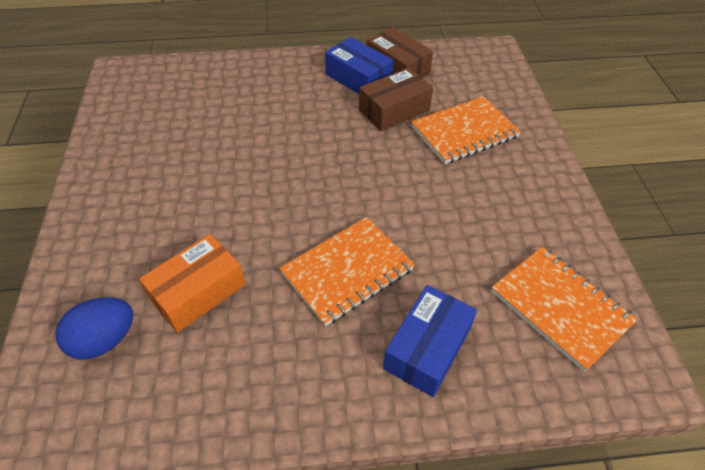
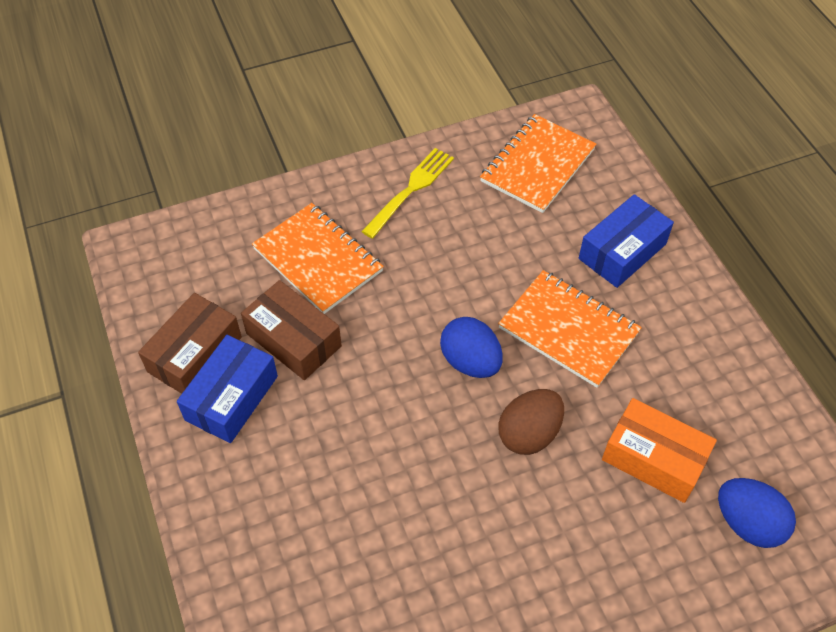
camera: 105 degrees left, 5 degrees up
blue box [383,285,477,397] -> blue box turned 60 degrees counterclockwise [579,194,674,288]
none -> yellow fork [361,148,454,239]
none -> blue egg [440,317,503,378]
none -> brown egg [498,389,564,455]

